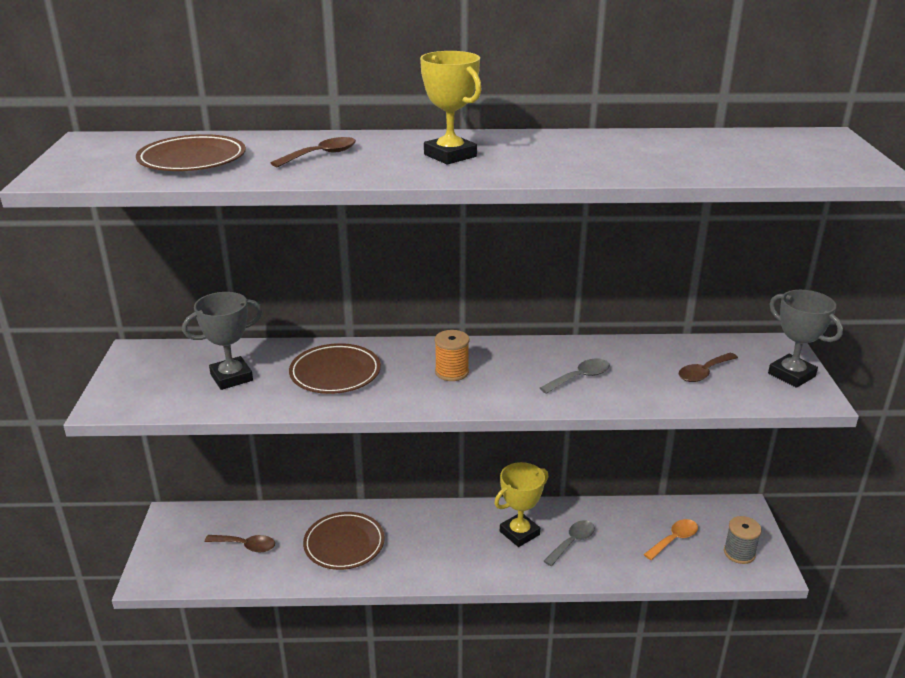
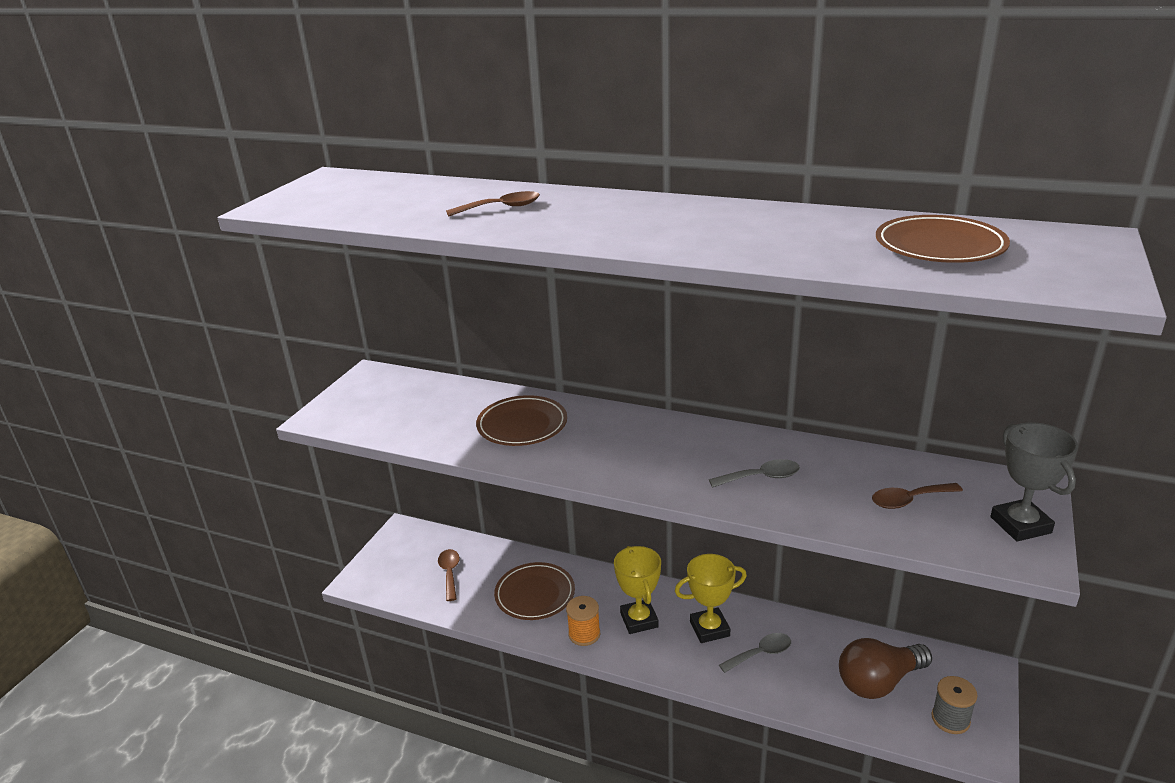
camera: 25 degrees right, 0 degrees up
brown plate [136,134,246,171] -> brown plate moved to [876,215,1010,263]
grey trophy [182,292,262,390] -> none
brown spoon [205,535,275,552] -> brown spoon turned 135 degrees counterclockwise [438,549,460,601]
yellow trophy [420,51,482,165] -> yellow trophy moved to [614,546,661,634]
orange spool [435,330,470,381] -> orange spool moved to [566,596,600,646]
orange spoon [644,519,698,560] -> brown light bulb [839,638,932,699]

